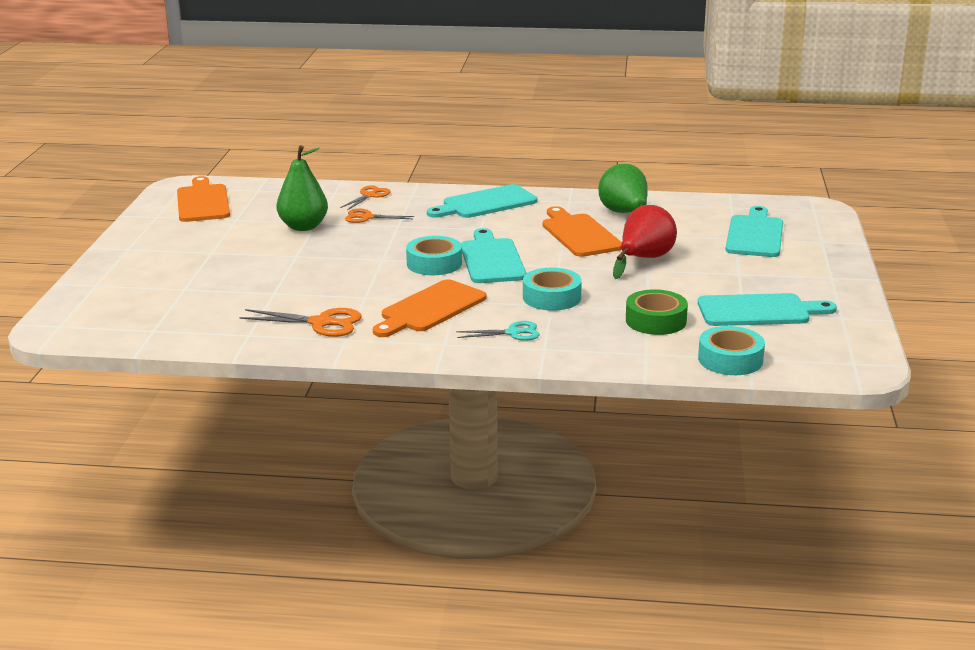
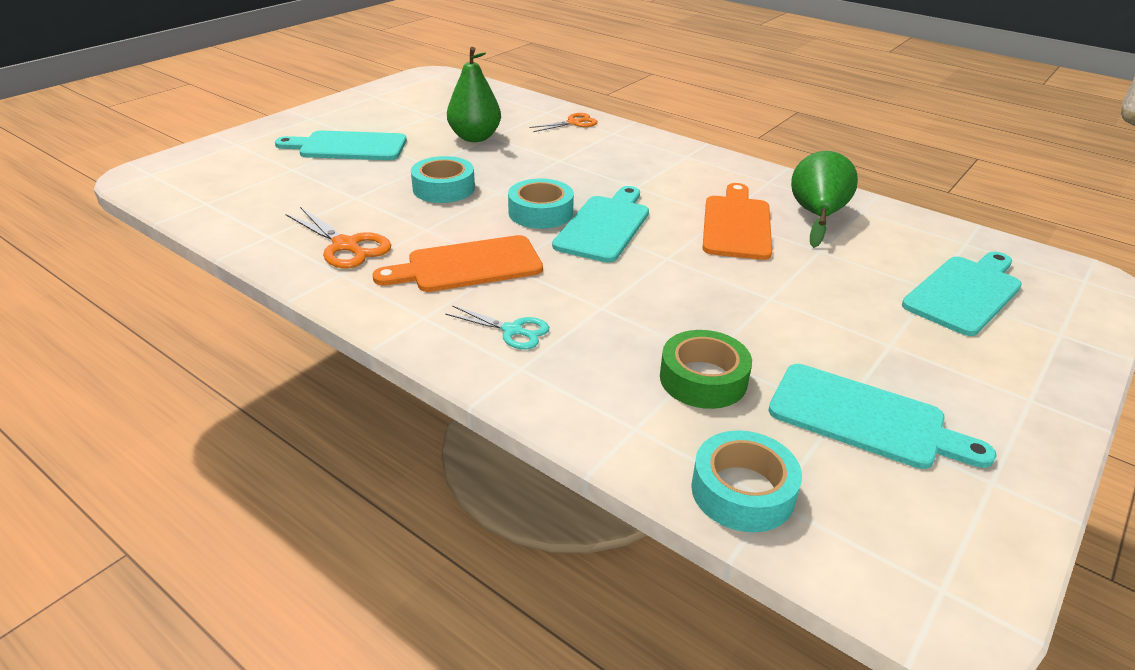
camera: 30 degrees right, 10 degrees up
orange cutting board [177,176,230,222] -> none
orange scissors [345,209,414,223] -> none
turquoise cutting board [427,184,537,218] -> turquoise cutting board moved to [275,130,407,160]
turquoise tape [523,268,582,311] -> turquoise tape moved to [411,156,475,203]
red pear [613,205,677,279] -> none

